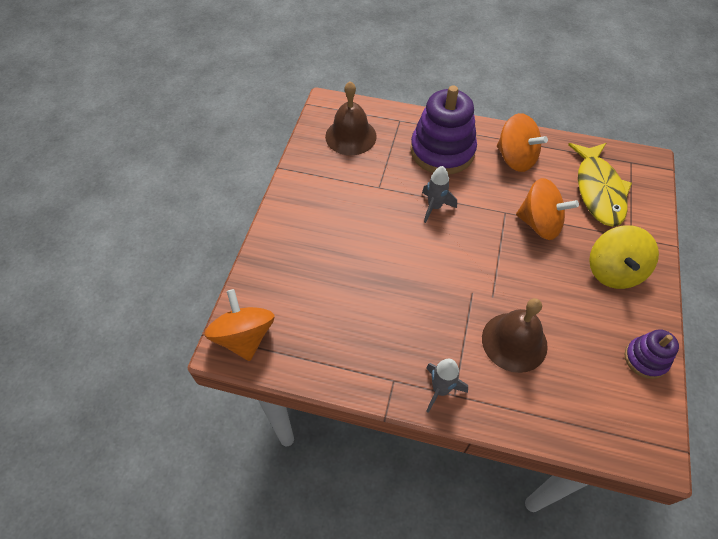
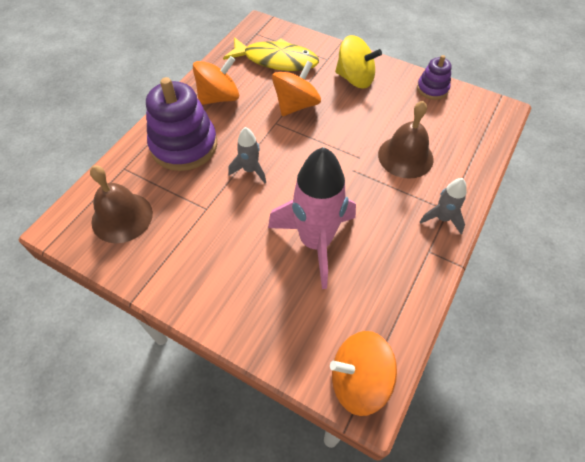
camera: 75 degrees left, 0 degrees up
none -> pink rocket [268,147,356,289]

